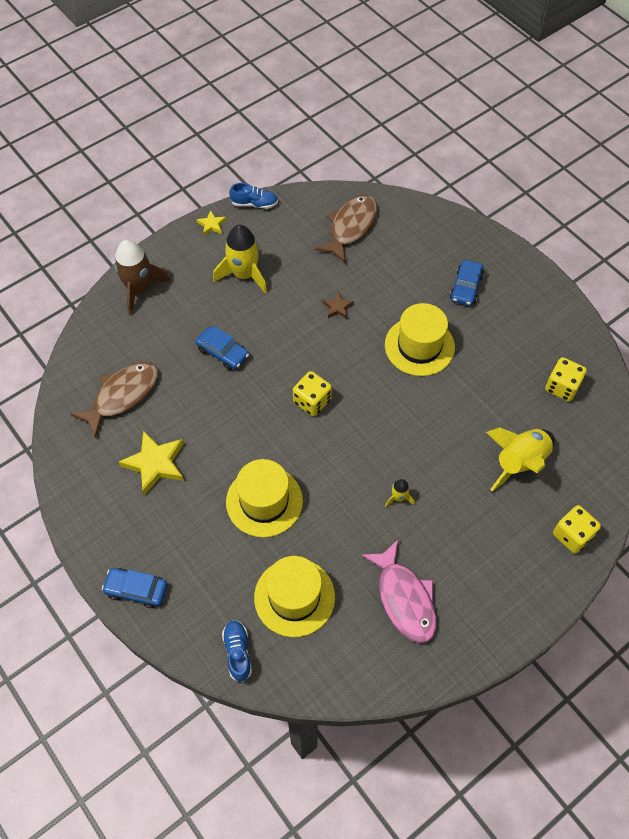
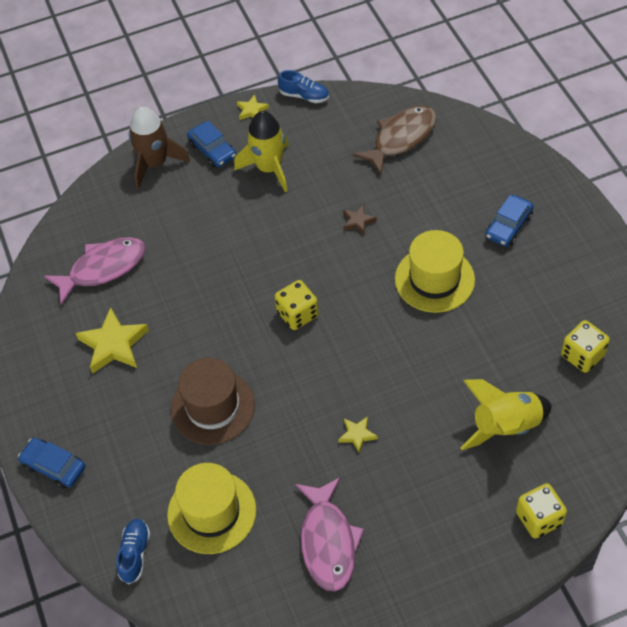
camera: 20 degrees right, 5 degrees down
brown fish [70,362,158,438] -> pink fish [44,237,146,305]
blue car [196,326,249,370] -> blue car moved to [187,121,236,168]
yellow hat [226,459,303,537] -> brown hat [171,358,255,445]
yellow rocket [385,479,415,507] -> yellow star [338,417,378,453]

